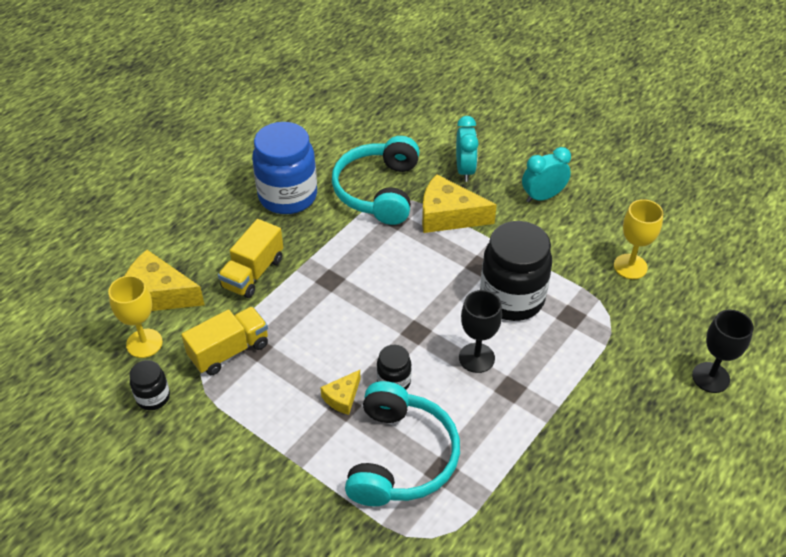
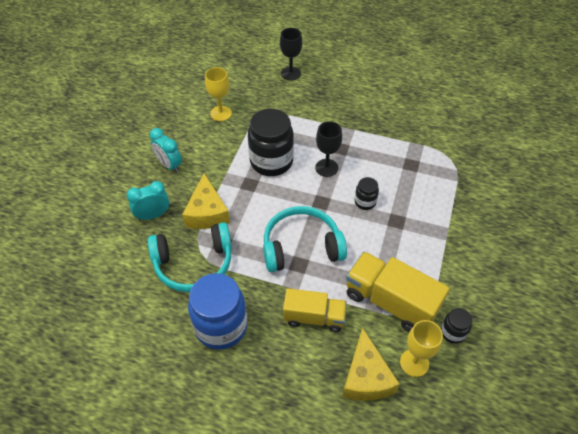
camera: 110 degrees left, 5 degrees up
yellow truck [181,306,268,375] -> yellow truck [346,252,450,332], size x1.54
yellow cheese [320,370,361,415] -> none
turquoise headphones [345,381,460,506] -> turquoise headphones moved to [263,206,347,272]

